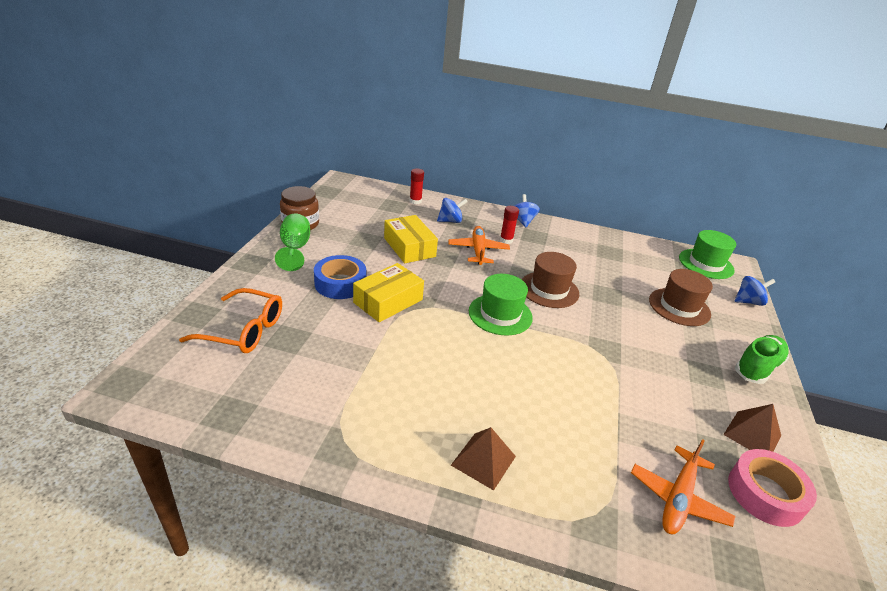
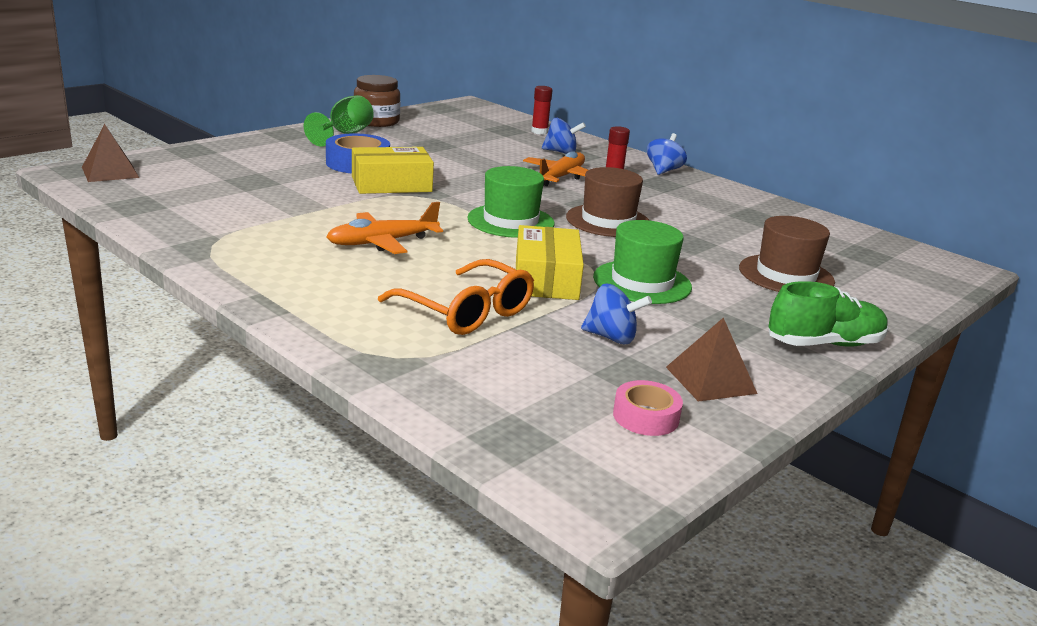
camera: 30 degrees right, 10 degrees down
orange glasses [179,288,282,353] -> orange glasses moved to [378,259,534,335]
yellow box [384,215,438,263] -> yellow box moved to [516,225,584,300]
brown pyramid [451,427,516,491] -> brown pyramid moved to [82,124,139,182]
orange plane [631,439,736,534] -> orange plane moved to [327,202,443,254]
green hat [679,230,736,279] -> green hat moved to [593,220,692,304]
pink tape [728,449,817,527] -> pink tape [613,380,683,436], size x0.63
blue spinning top [735,276,775,306] -> blue spinning top moved to [581,284,652,344]

